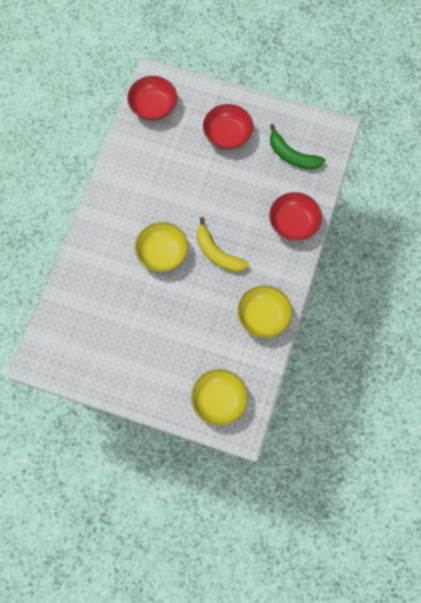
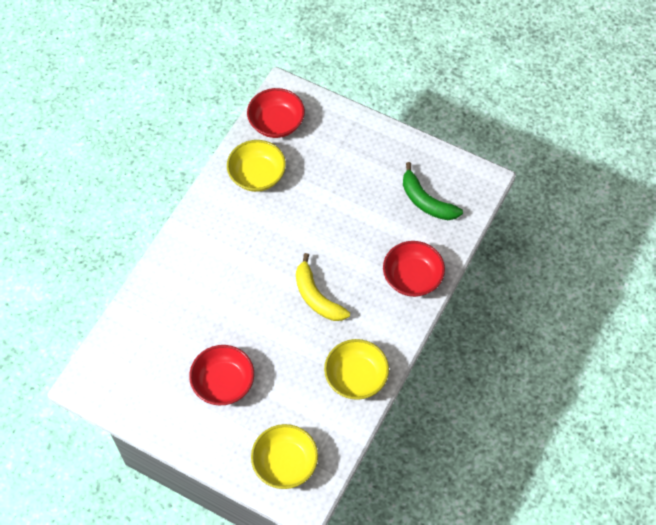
camera: 10 degrees right, 10 degrees down
yellow bowl [135,222,188,272] -> yellow bowl moved to [227,140,286,192]
red bowl [203,104,253,150] -> red bowl moved to [189,345,254,405]

